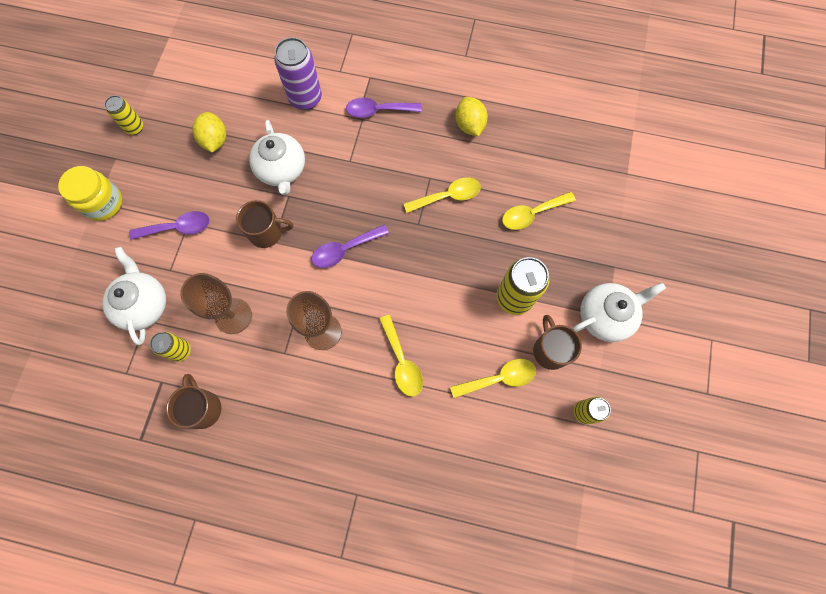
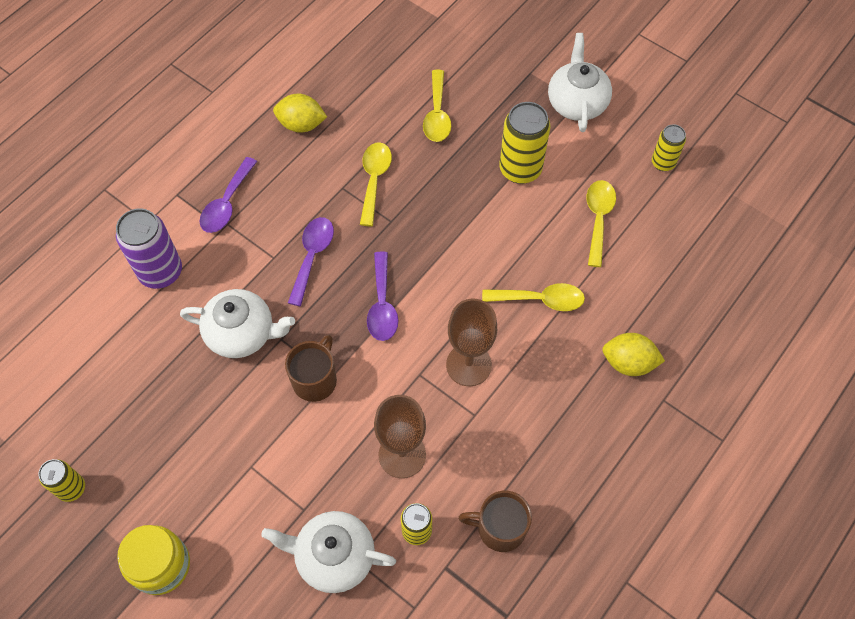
camera: 65 degrees left, 10 degrees down
purple spoon [129,211,210,240] -> purple spoon moved to [288,217,334,306]
yellow lemon [192,112,226,152] -> yellow lemon moved to [602,333,665,376]
brown mug [533,315,582,370] -> none

